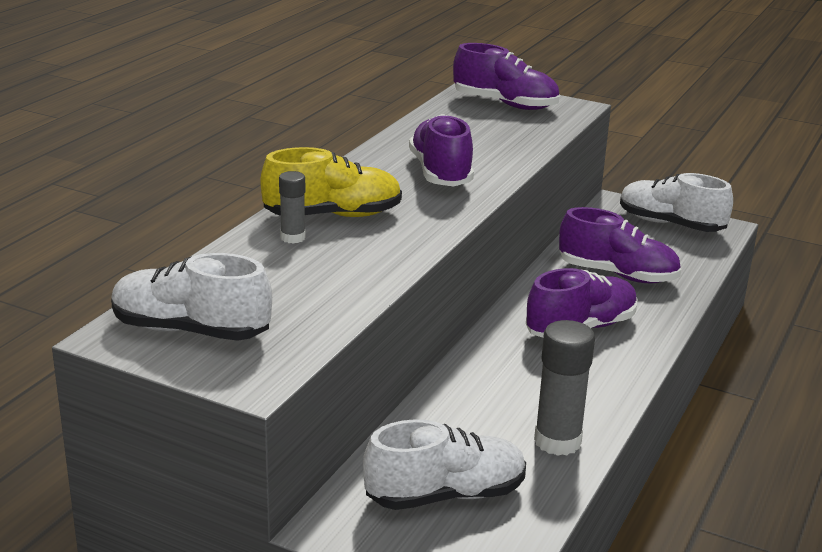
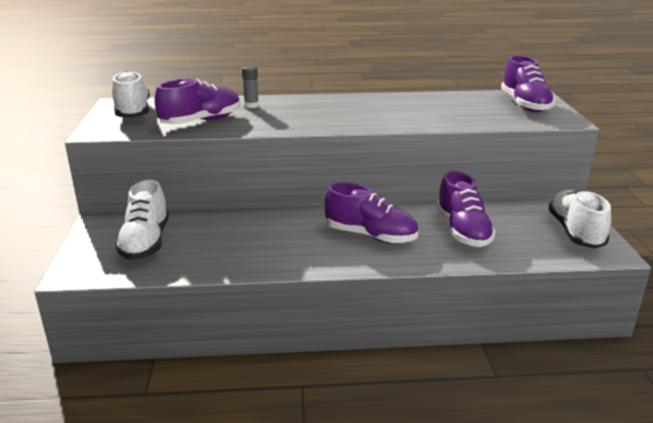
camera: 60 degrees right, 0 degrees up
yellow shoe [260,147,402,217] -> none
white shoe [363,419,526,510] -> white shoe turned 45 degrees clockwise [115,180,169,260]
purple shoe [409,114,474,187] -> purple shoe moved to [155,79,241,124]
grey glue stick [534,320,595,456] -> none

